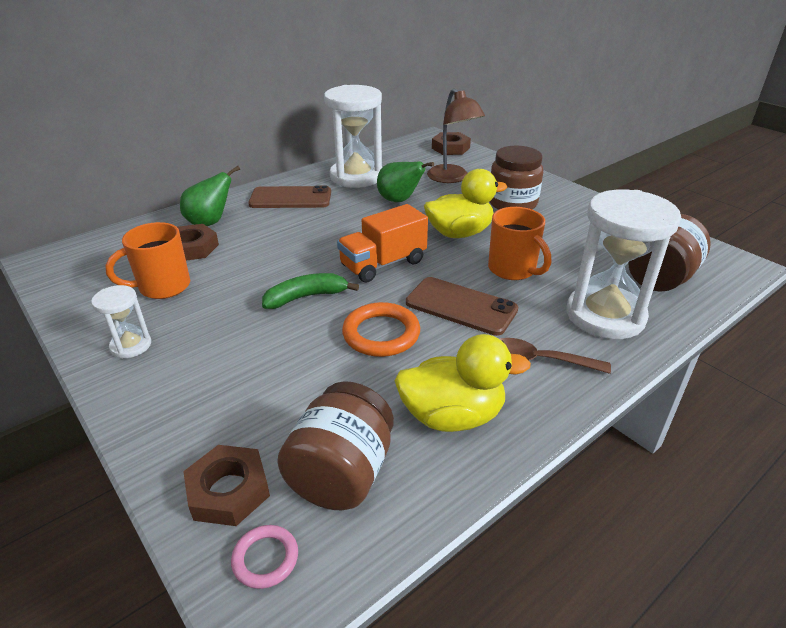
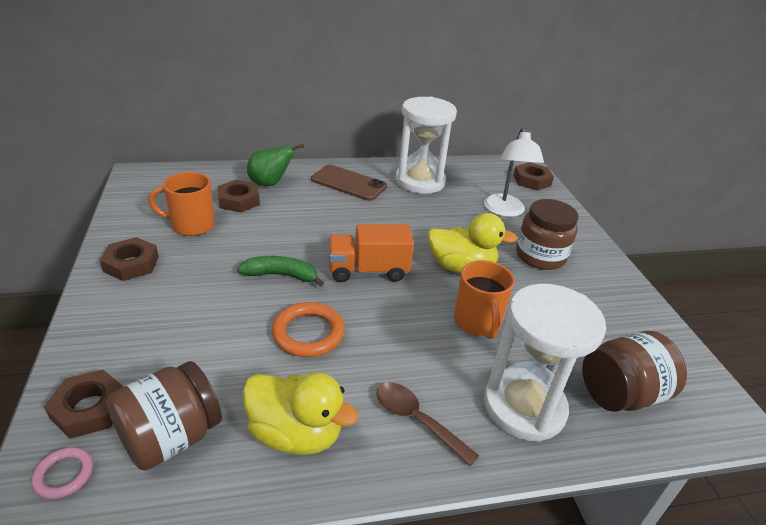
camera: 25 degrees right, 0 degrees up
white hourglass [91,285,151,359] -> brown nut [100,237,159,281]
green pear [377,161,434,202] -> none
brown phone [406,277,518,336] -> none
brown lamp [427,88,485,183] -> white lamp [484,127,544,217]

